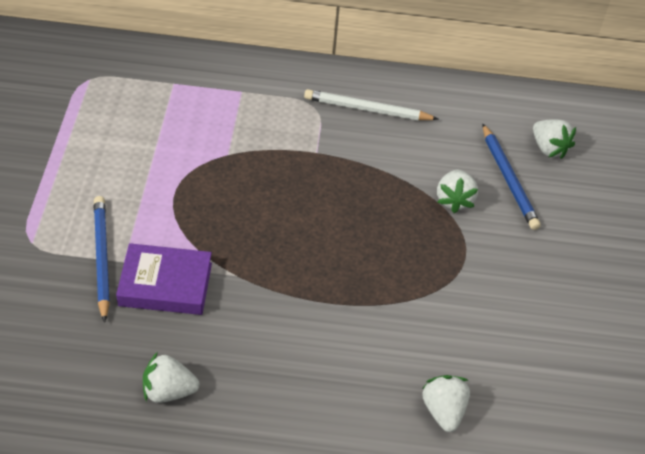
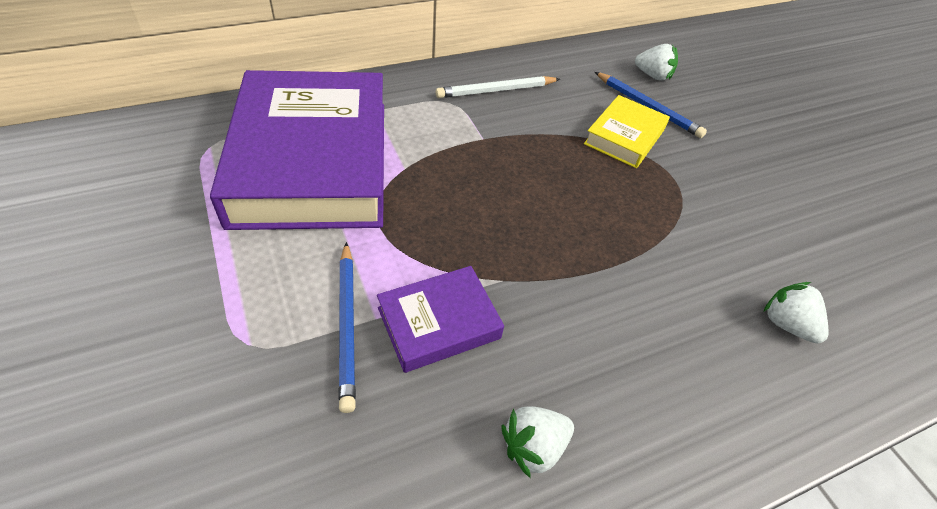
camera: 30 degrees left, 0 degrees up
blue pencil [94,196,110,323] -> blue pencil turned 150 degrees counterclockwise [338,242,356,413]
white strawberry [437,170,478,213] -> yellow book [584,95,670,168]
none -> purple book [210,70,384,230]

